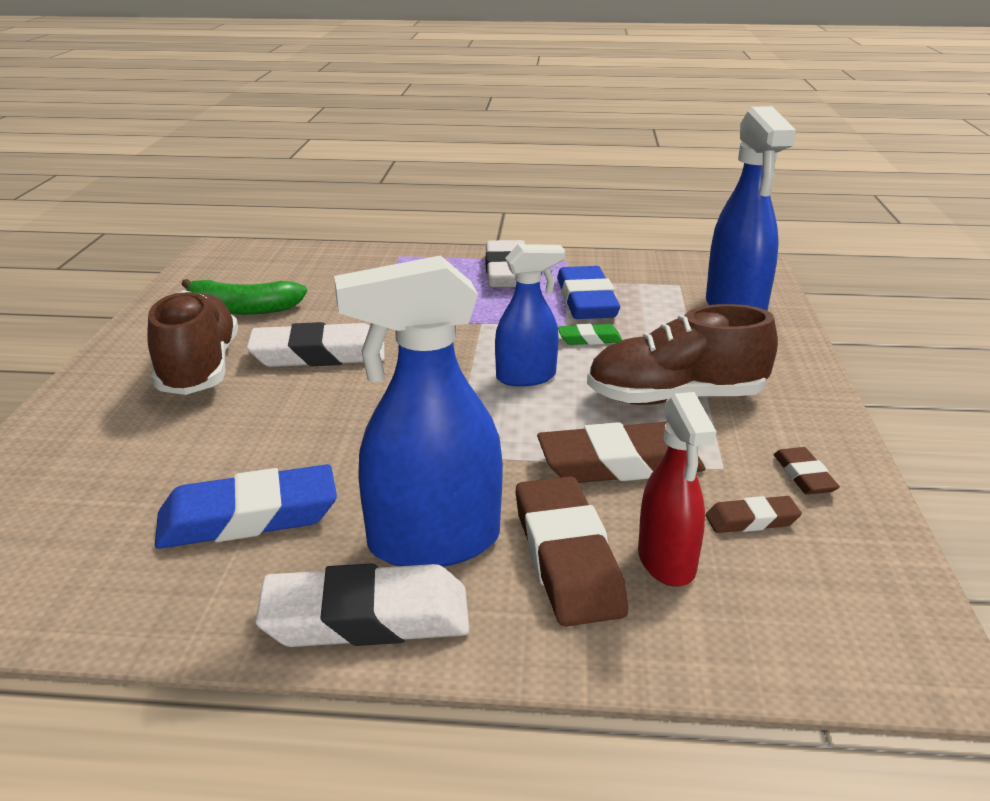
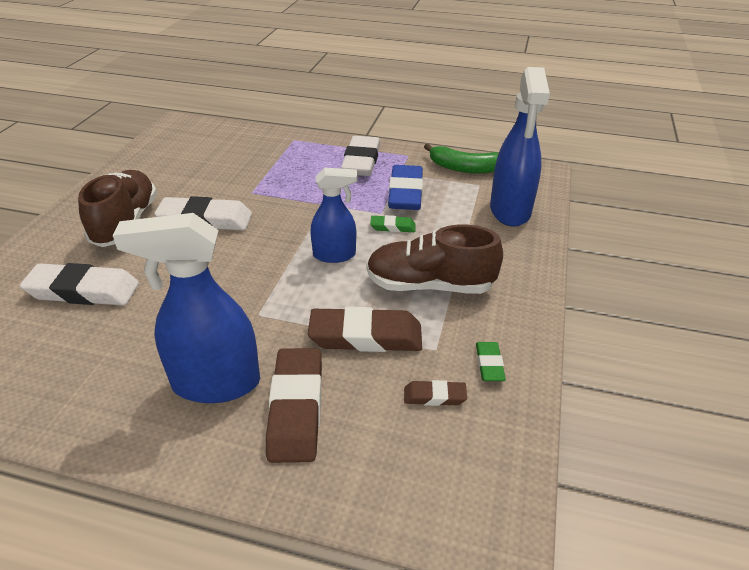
camera: 10 degrees right, 10 degrees up
blue eraser [155,464,337,549] -> none
green banana [181,279,307,315] -> green banana moved to [424,143,498,173]
white eraser [255,563,469,647] -> white eraser moved to [20,263,139,305]
red spray bottle [638,392,717,587] -> none
brown eraser [774,447,840,495] -> green eraser [476,342,506,381]

